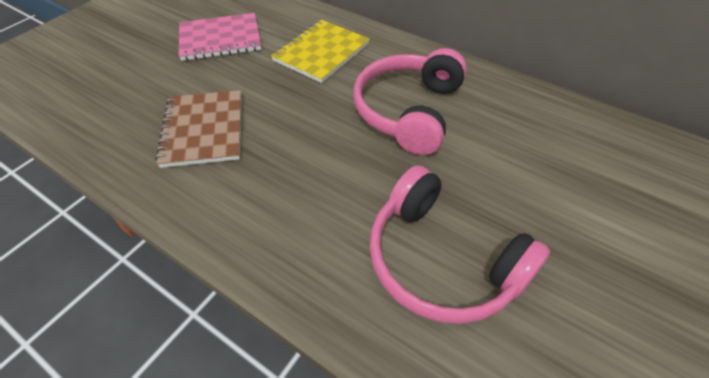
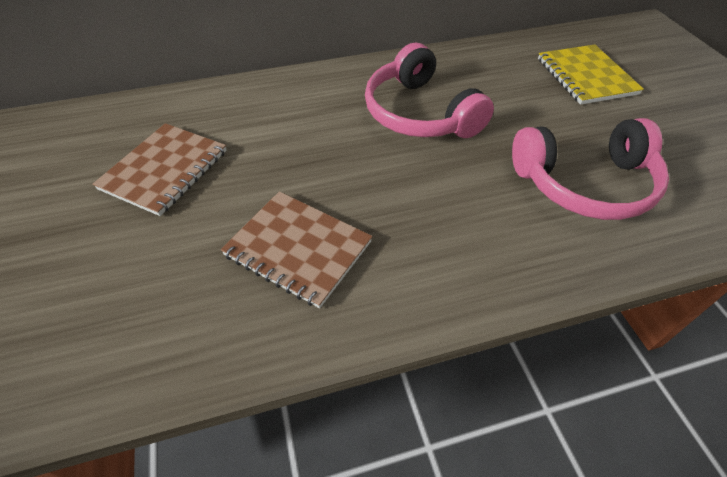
camera: 50 degrees left, 0 degrees up
pink notebook [179,13,261,61] -> brown notebook [93,123,227,216]
yellow notebook [271,20,370,83] -> yellow notebook moved to [538,44,644,105]

